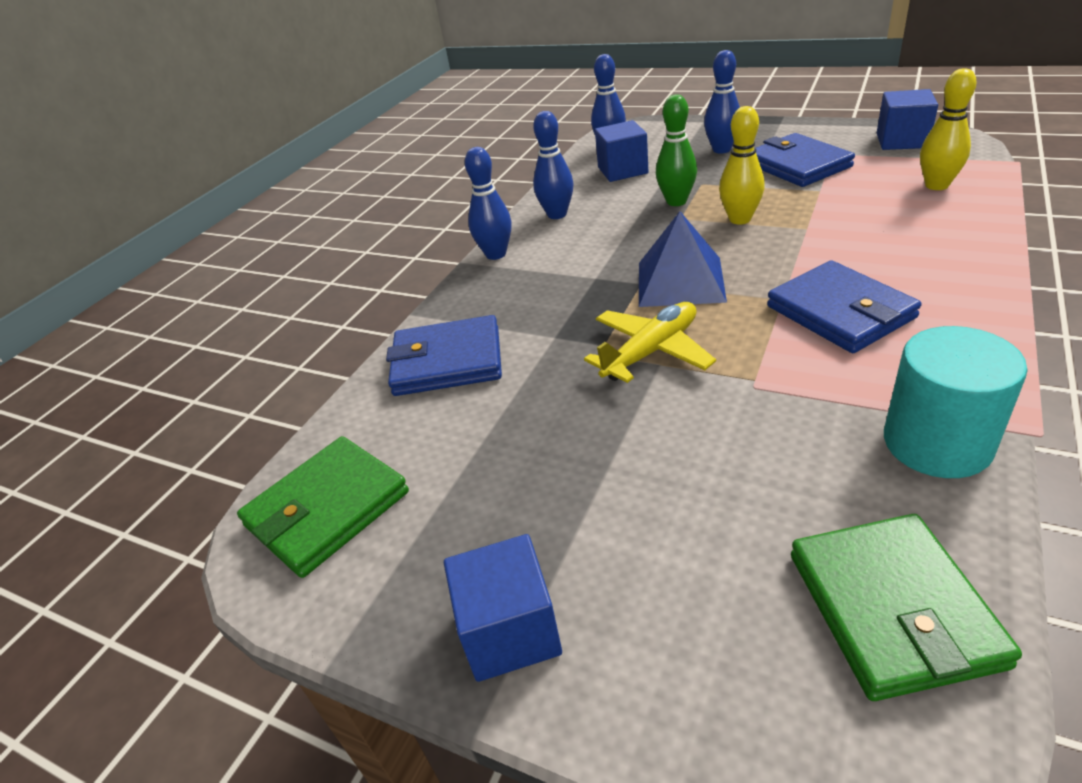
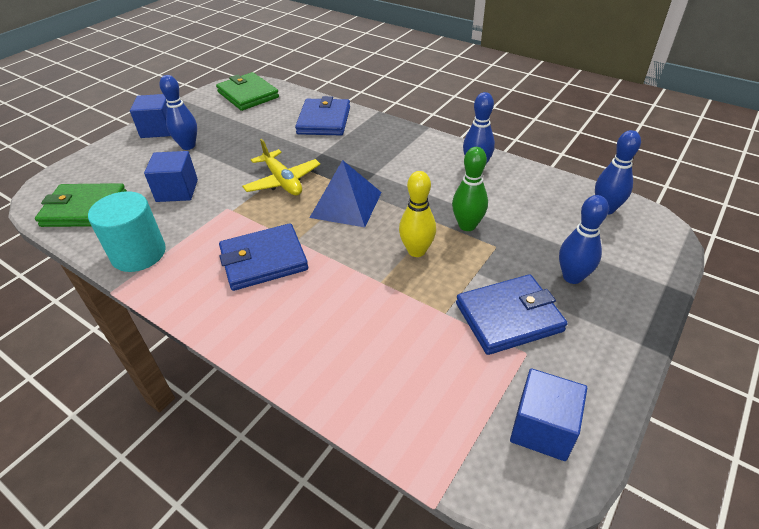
camera: 95 degrees right, 5 degrees up
blue bowling pin [465,147,512,260] -> blue bowling pin moved to [159,75,197,150]
blue cube [595,120,648,182] -> blue cube moved to [144,151,198,202]
yellow bowling pin [920,68,977,190] -> none

